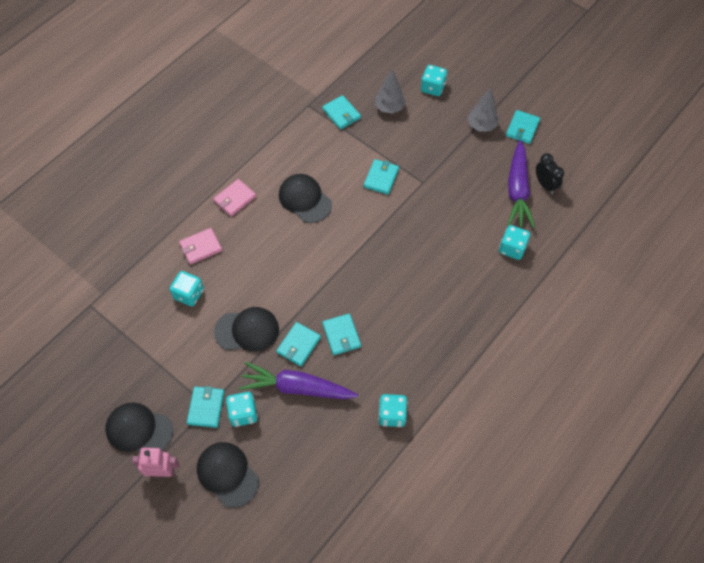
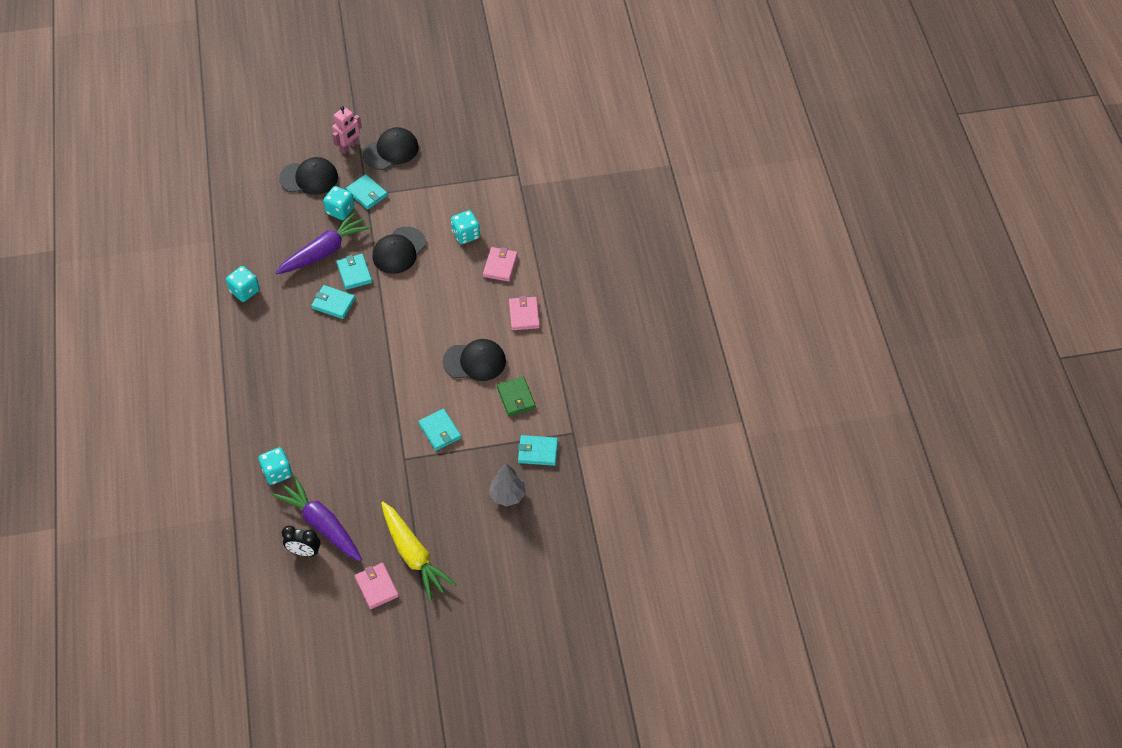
camera: 130 degrees right, 5 degrees down
turquoise dice [421,65,447,96] -> none
grey tree [467,89,499,132] -> yellow carrot [381,502,456,601]
turquoise wallet [506,110,540,144] -> pink wallet [355,563,399,609]
none -> green wallet [497,376,536,416]

